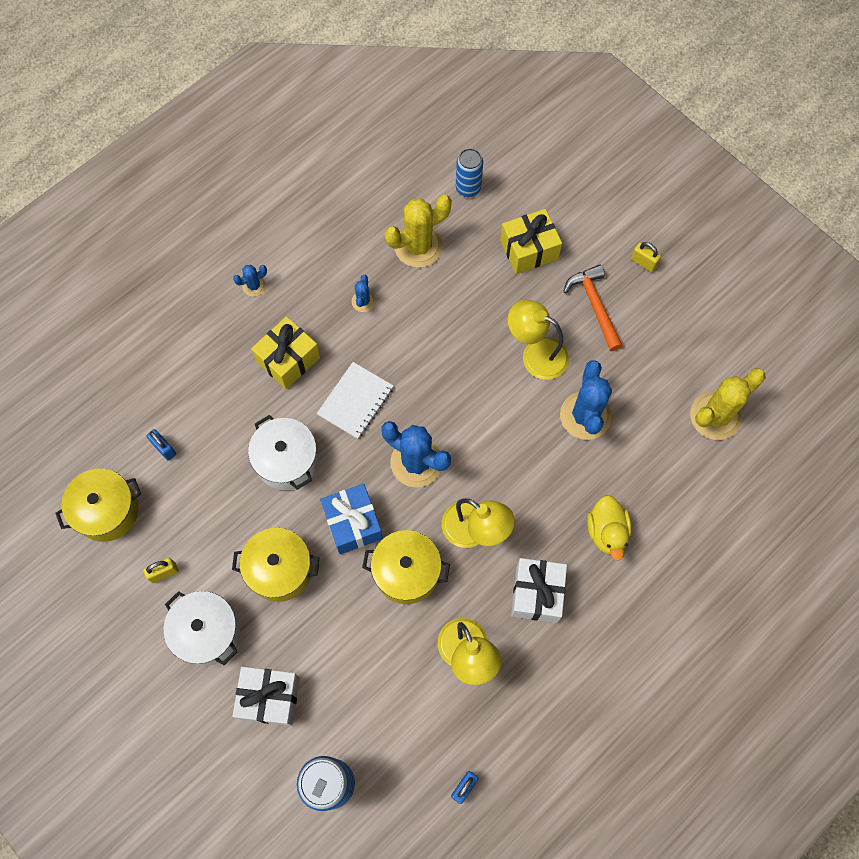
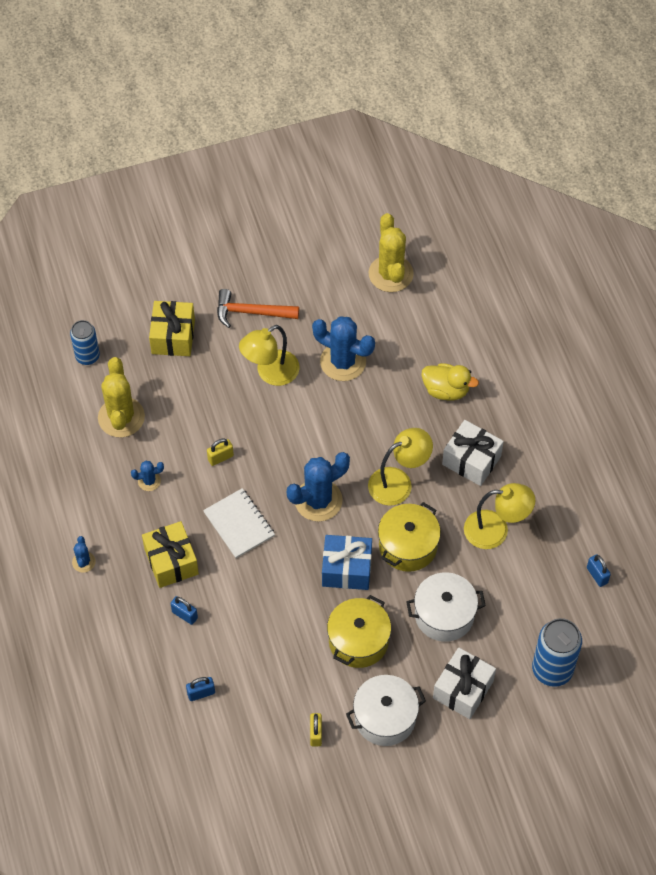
camera: 65 degrees left, 10 degrees down
yellow pot [55,469,141,542] -> none
white pot [248,415,318,490] -> white pot moved to [406,572,486,642]
blue cactus [352,275,375,312] -> blue cactus turned 45 degrees counterclockwise [131,461,164,491]
yellow padlock [631,242,661,272] -> yellow padlock moved to [207,438,234,466]
none -> blue padlock [170,596,198,625]

